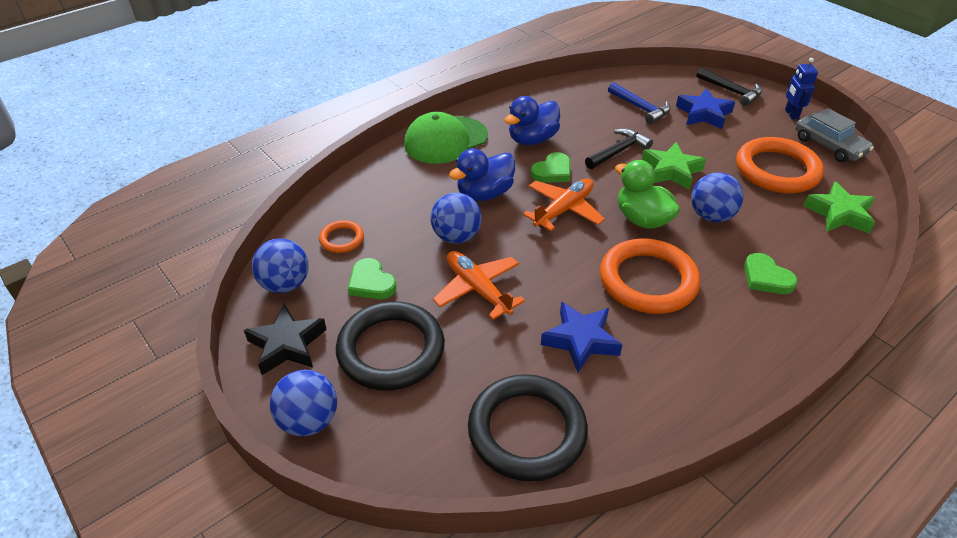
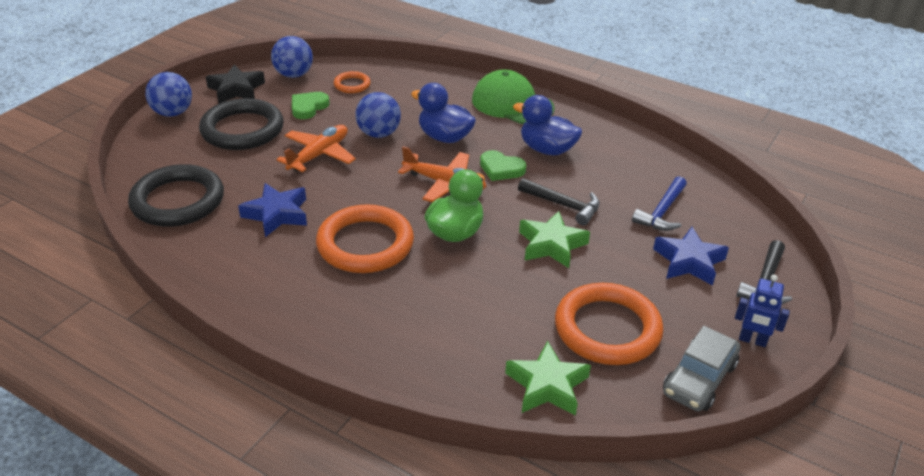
camera: 70 degrees right, 5 degrees down
blue ball [691,172,744,222] -> none
green heart [744,253,797,294] -> none
blue robot [785,58,818,120] -> blue robot turned 135 degrees counterclockwise [735,275,790,347]

